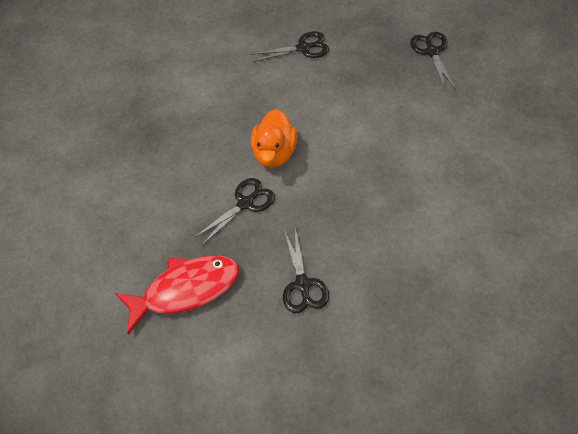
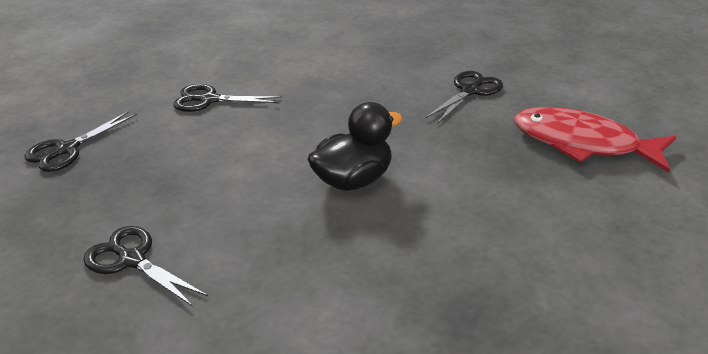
camera: 135 degrees left, 20 degrees down
black scissors [195,178,275,245] -> black scissors moved to [173,84,282,112]
orange duck [251,109,297,168] -> black duck [307,102,402,191]

